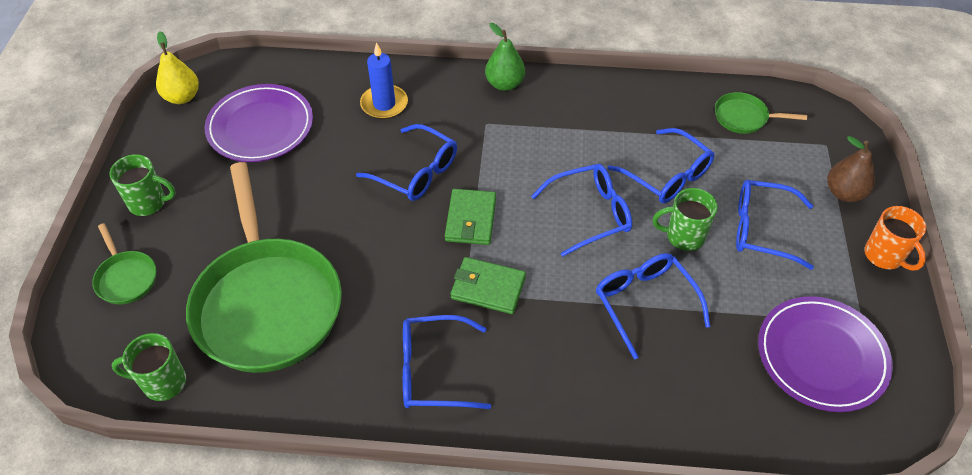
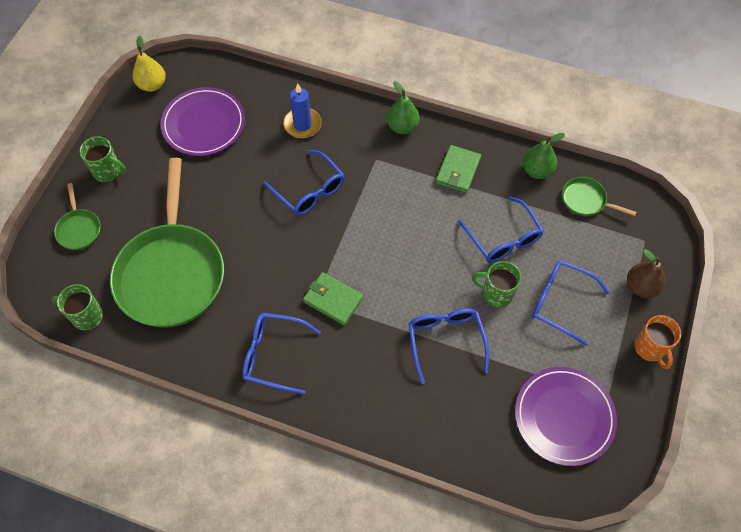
camera: 15 degrees right, 10 degrees up
green wallet [445,189,496,245] -> green wallet moved to [436,145,481,193]
blue glasses [531,164,632,257] -> none
none -> green pear [523,133,565,179]

